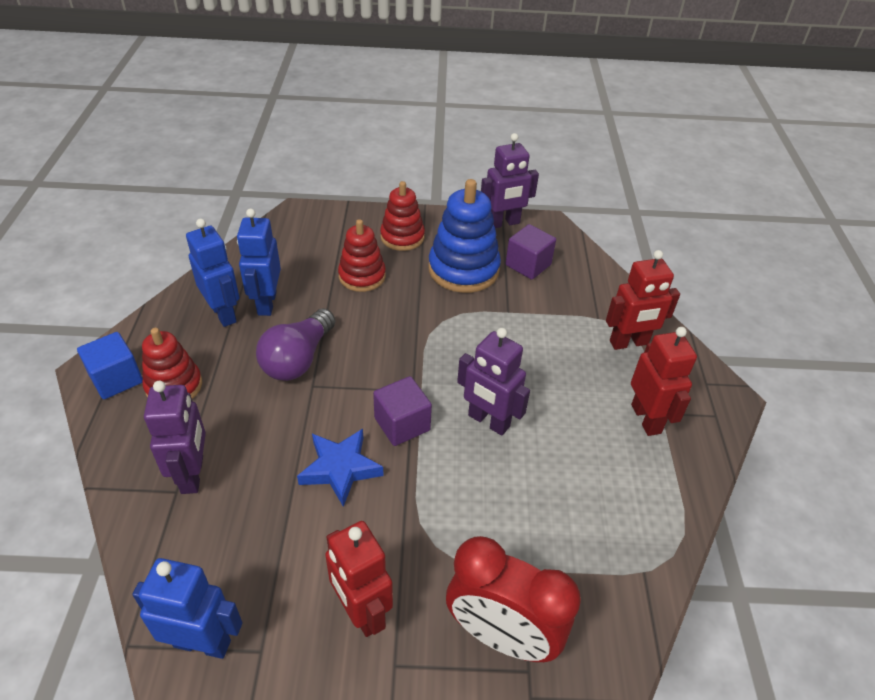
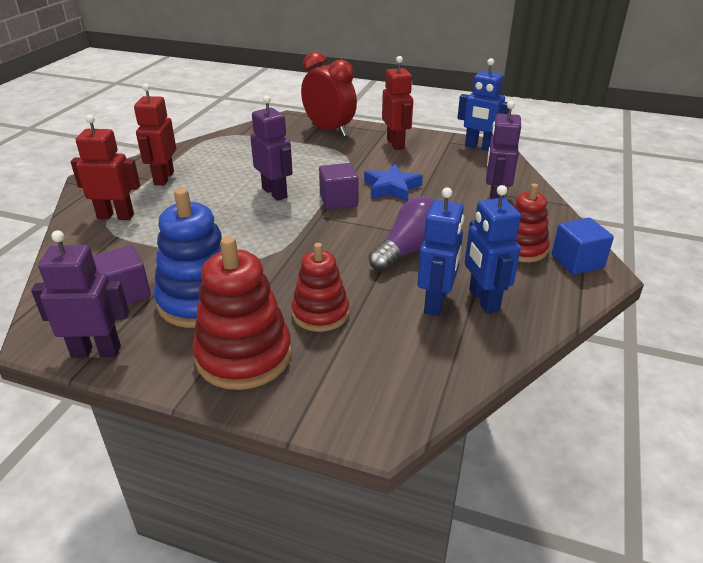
camera: 160 degrees left, 10 degrees down
red stacking toy [380,181,425,251] -> red stacking toy [192,236,292,390], size x1.54

